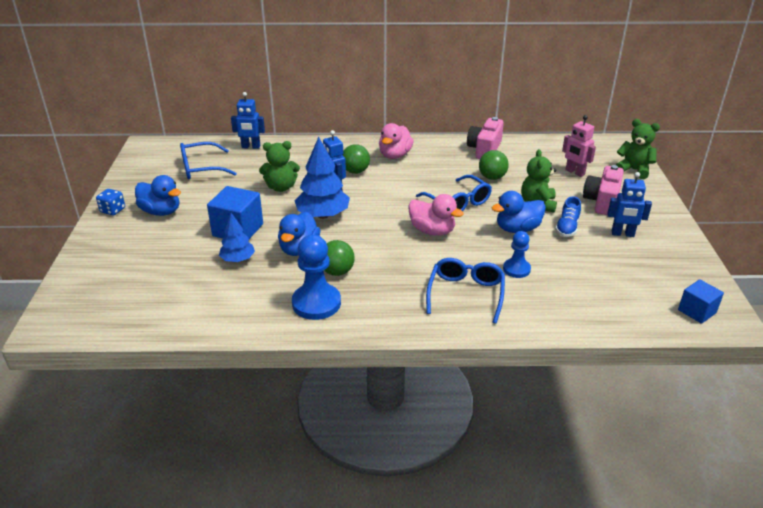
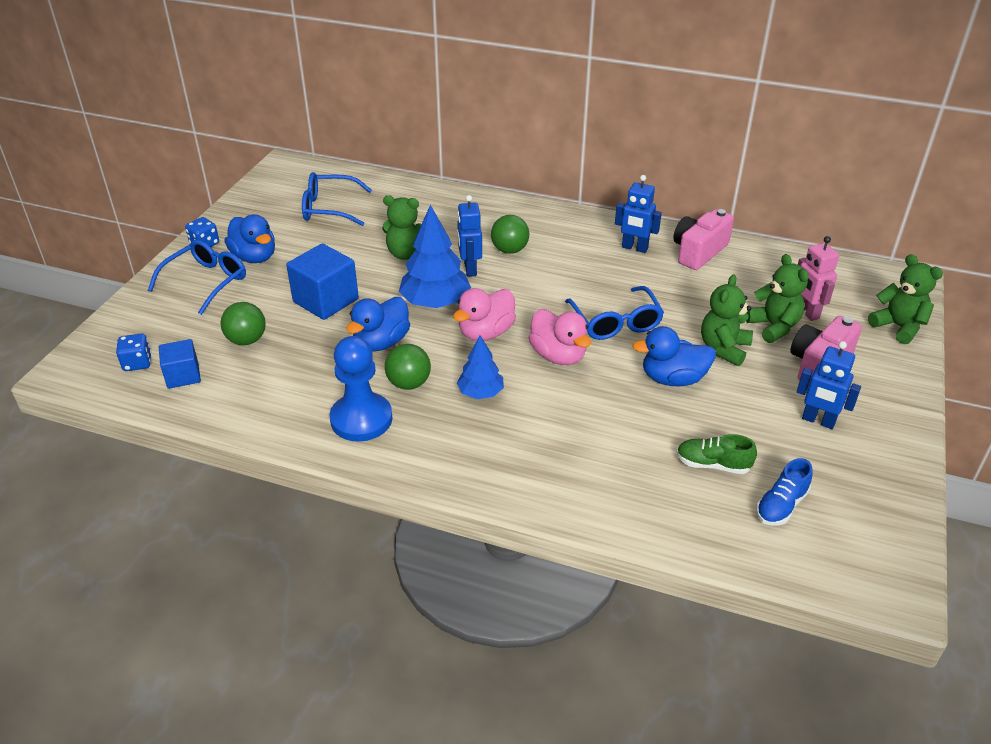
camera: 20 degrees right, 5 degrees up
blue tree [219,213,255,262] -> blue tree moved to [457,335,504,399]
blue robot [231,92,265,149] -> blue robot moved to [615,175,662,253]
pink duck [379,123,414,159] -> pink duck moved to [453,288,516,341]
blue glasses [426,258,505,324] -> blue glasses moved to [148,240,246,315]
green ball [479,150,509,180] -> green ball moved to [220,302,266,345]
blue pawn [503,231,531,278] -> none
blue shoe [555,196,581,237] -> blue shoe moved to [756,458,813,526]
blue cube [678,279,724,324] -> blue cube moved to [159,339,201,389]
none -> blue dice [116,334,151,371]
none -> green shoe [676,434,757,474]
none -> green teddy bear [746,254,808,343]

